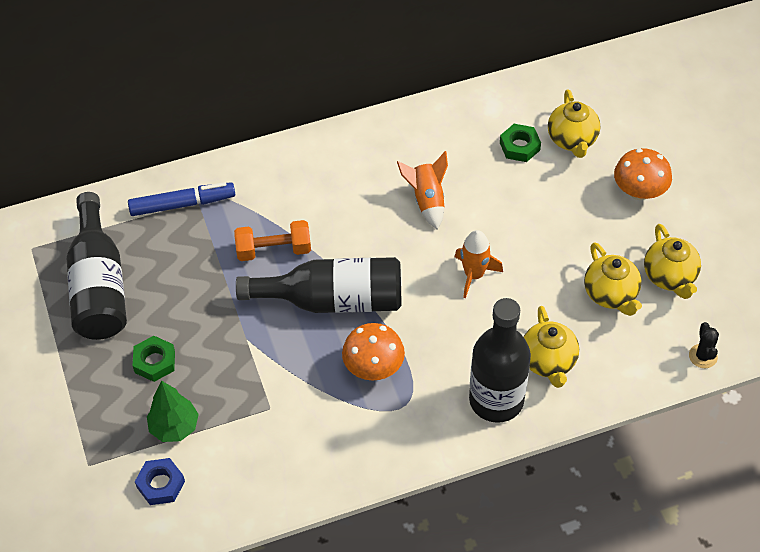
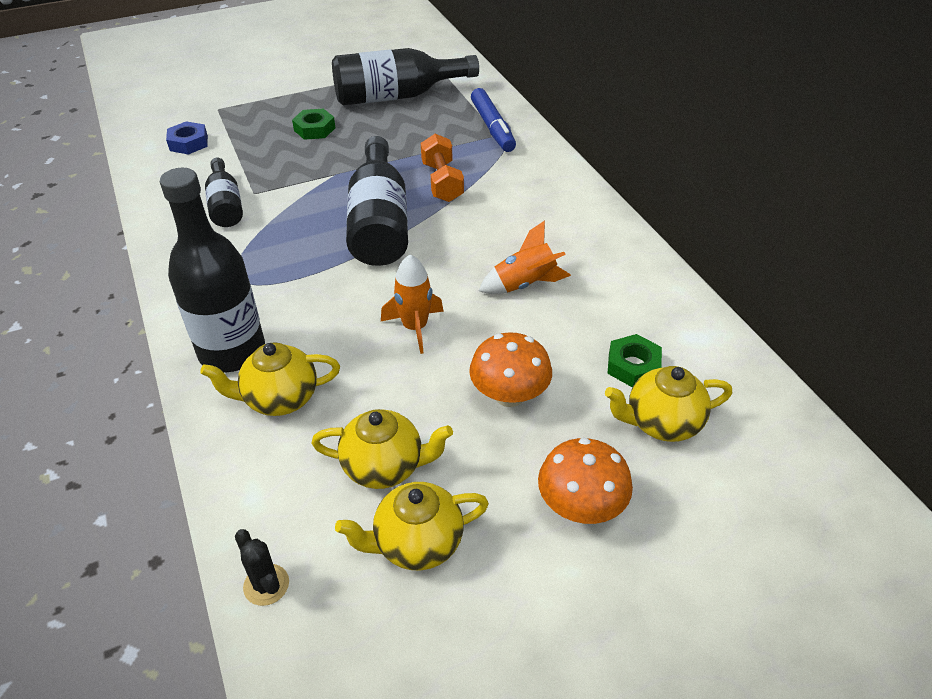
camera: 85 degrees right, 10 degrees down
green tree [147,380,199,442] -> none
orange mushroom [342,323,405,380] -> orange mushroom moved to [469,332,552,407]
yellow teapot [584,242,642,316] -> yellow teapot turned 150 degrees counterclockwise [311,409,453,489]
black cactus [689,322,719,368] -> black cactus turned 60 degrees clockwise [235,529,289,606]
none -> black bottle [205,158,243,227]

